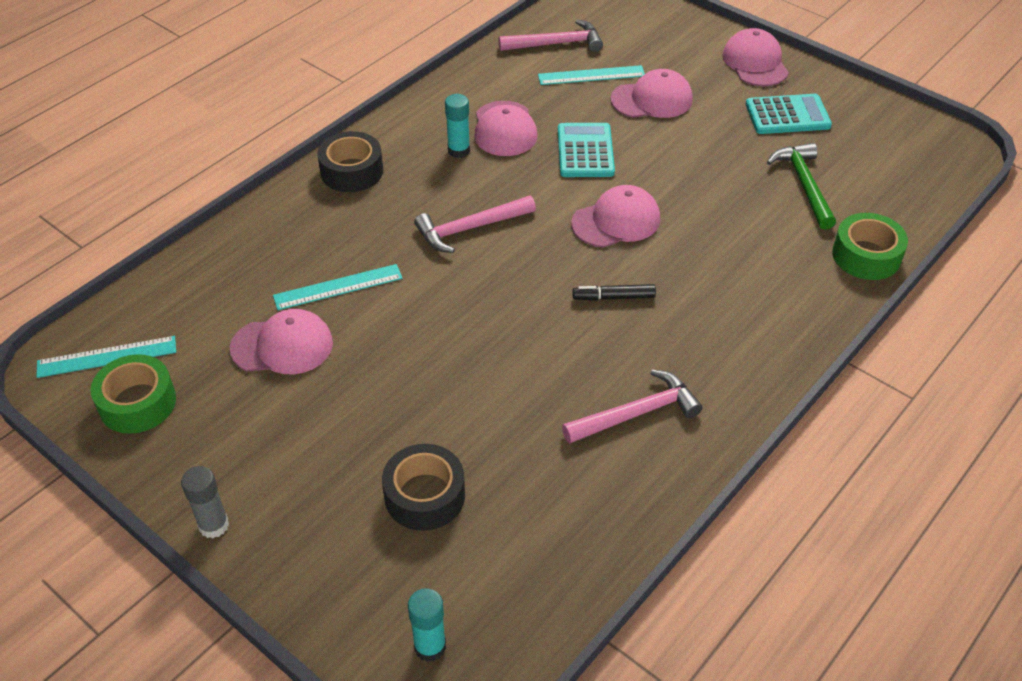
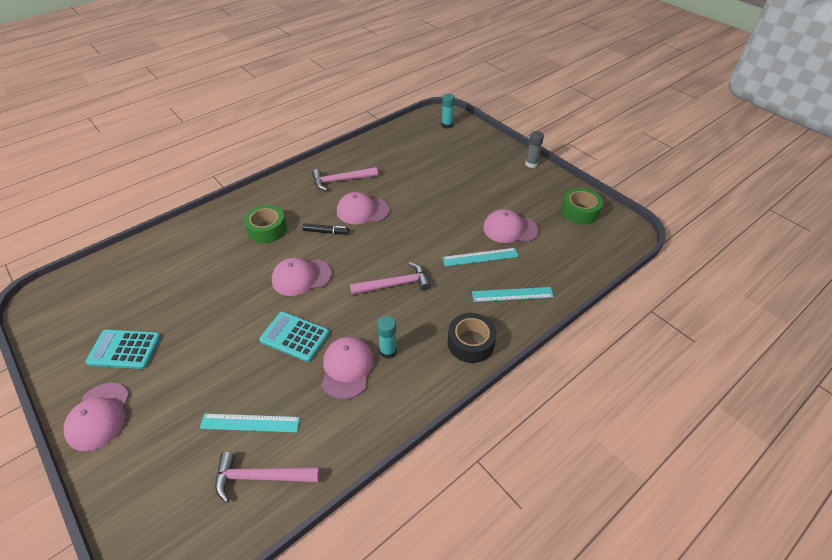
camera: 170 degrees left, 0 degrees up
turquoise ruler [37,336,176,378] -> turquoise ruler moved to [472,287,554,302]
black tape [382,444,465,531] -> none
turquoise calculator [558,123,615,177] -> turquoise calculator turned 105 degrees clockwise [259,312,329,362]
pink cap [610,69,693,118] -> pink cap moved to [337,192,390,224]
green hammer [767,143,836,230] -> none
green tape [832,213,908,280] -> green tape moved to [244,205,287,243]

